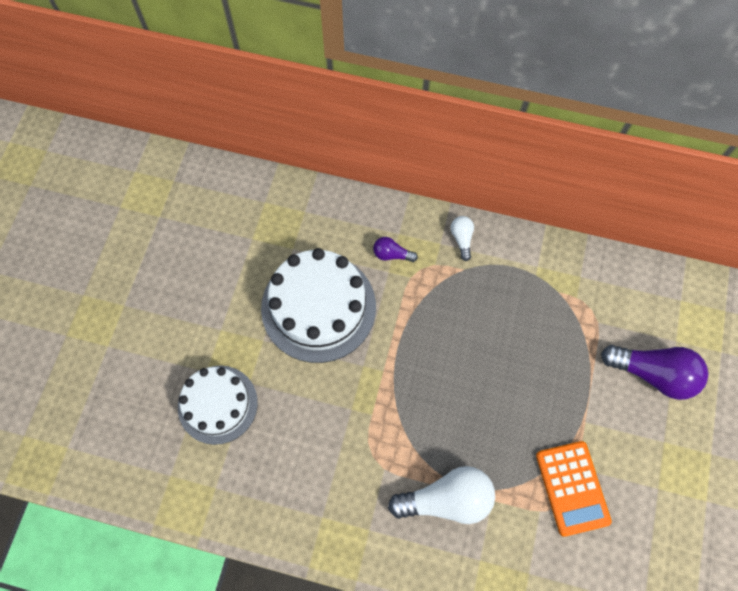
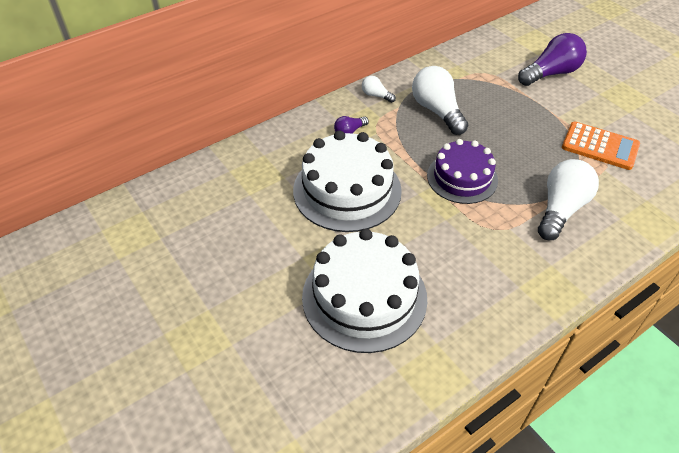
camera: 50 degrees left, 20 degrees down
white cake [178,366,258,445] -> white cake [302,229,427,353], size x1.51
none -> white light bulb [412,66,468,135]
none -> purple cake [427,139,498,204]

